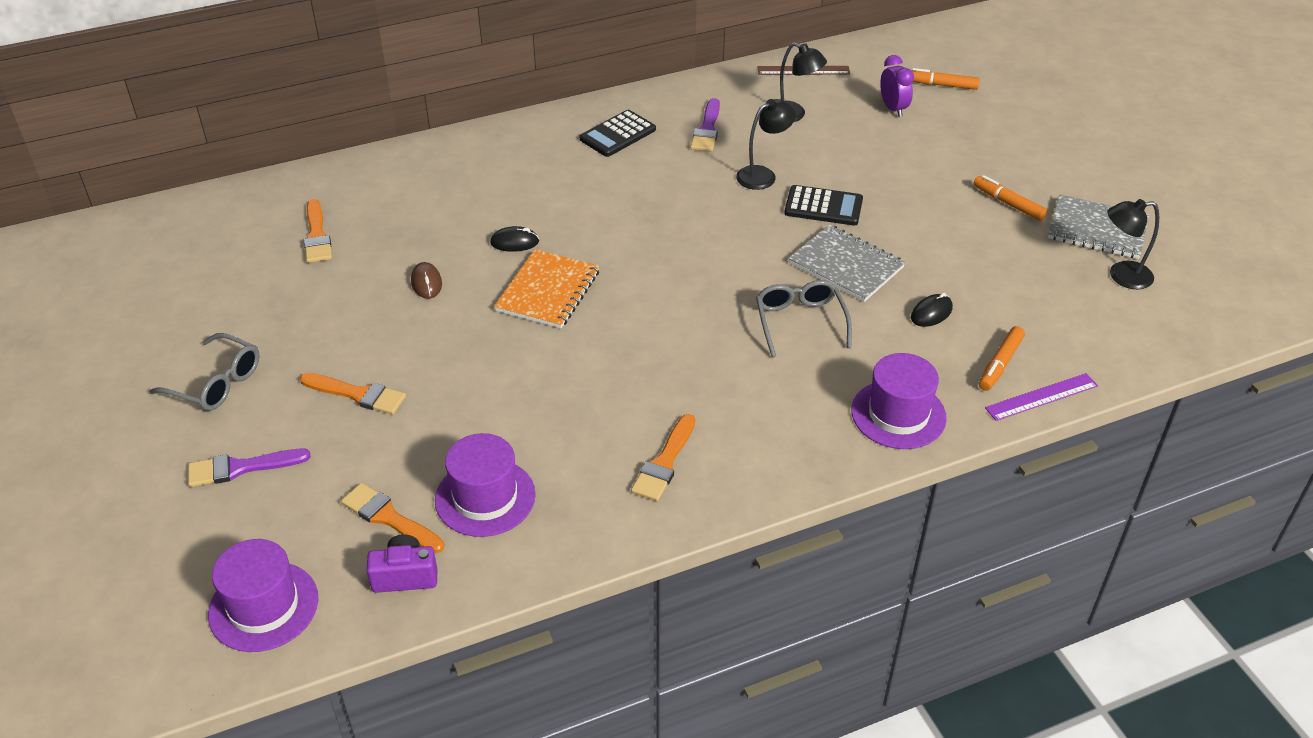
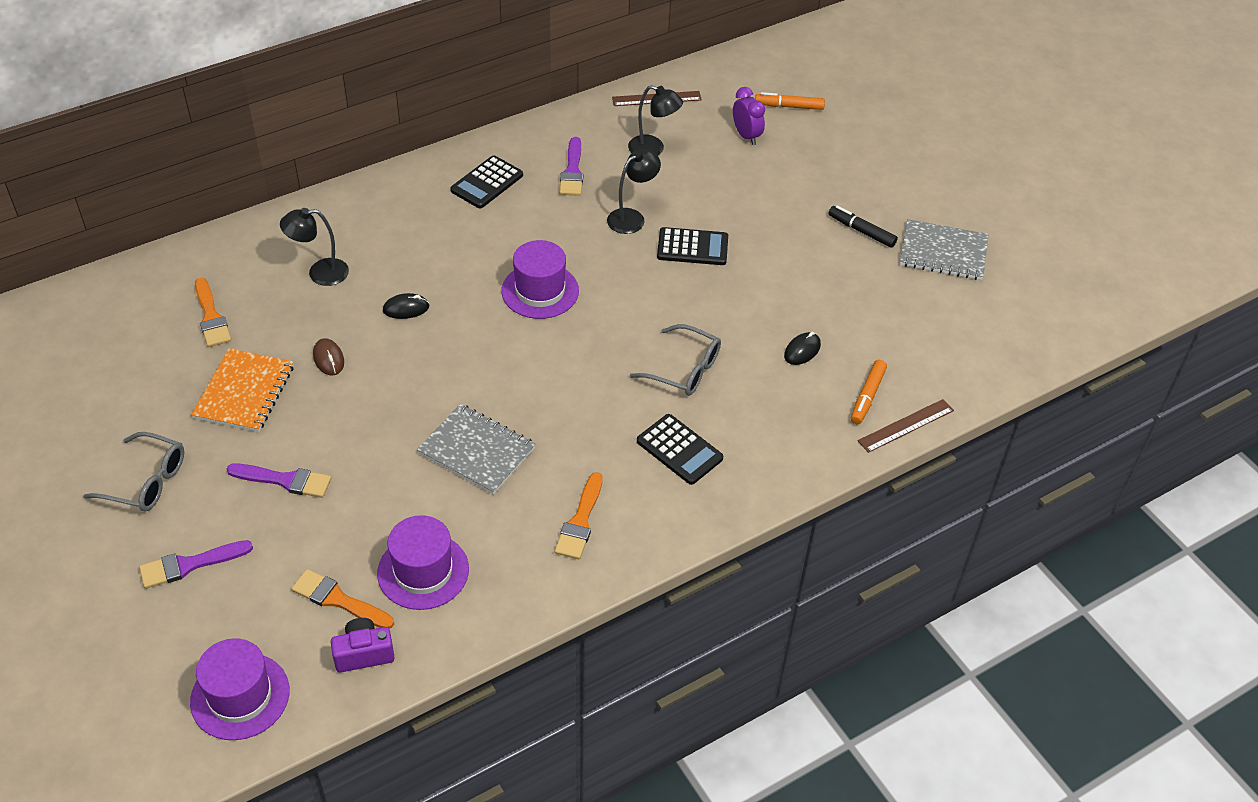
camera: 10 degrees left, 5 degrees up
orange brush [300,373,406,414] -> purple brush [227,463,331,498]
orange notebook [494,249,600,328] -> orange notebook moved to [191,348,294,432]
grey glasses [756,280,852,357] -> grey glasses turned 135 degrees clockwise [630,324,721,396]
grey notebook [789,225,905,302] -> grey notebook moved to [417,404,536,495]
purple hat [851,353,947,449] -> purple hat moved to [501,240,579,319]
orange marker [974,175,1047,221] -> black marker [829,206,898,248]
purple ruler [985,373,1098,421] -> brown ruler [858,399,954,453]
black lamp [1108,199,1159,289] -> black lamp moved to [280,208,349,286]
none -> black calculator [637,414,723,485]

